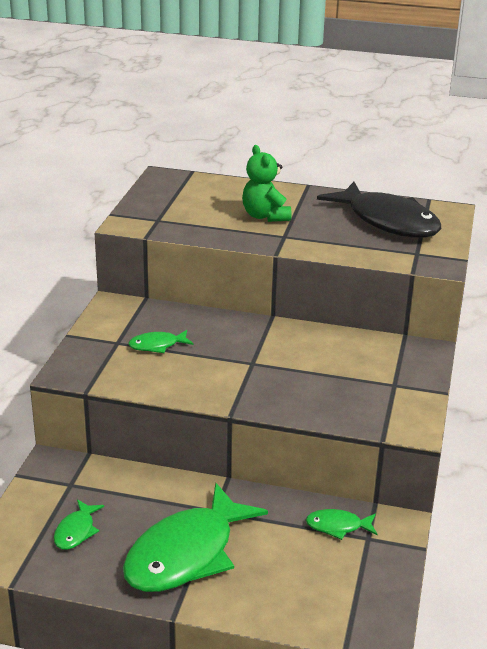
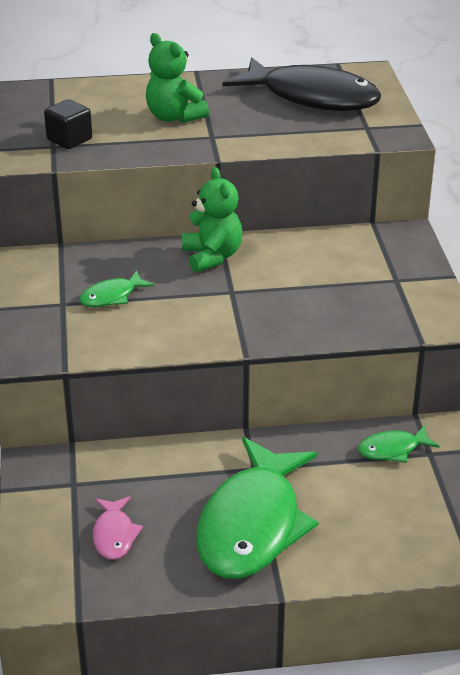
camera: 20 degrees left, 5 degrees up
green fish [54,499,104,550] -> pink fish [93,496,143,560]
none -> black cube [44,99,92,149]
none -> green teddy bear [182,167,243,273]

